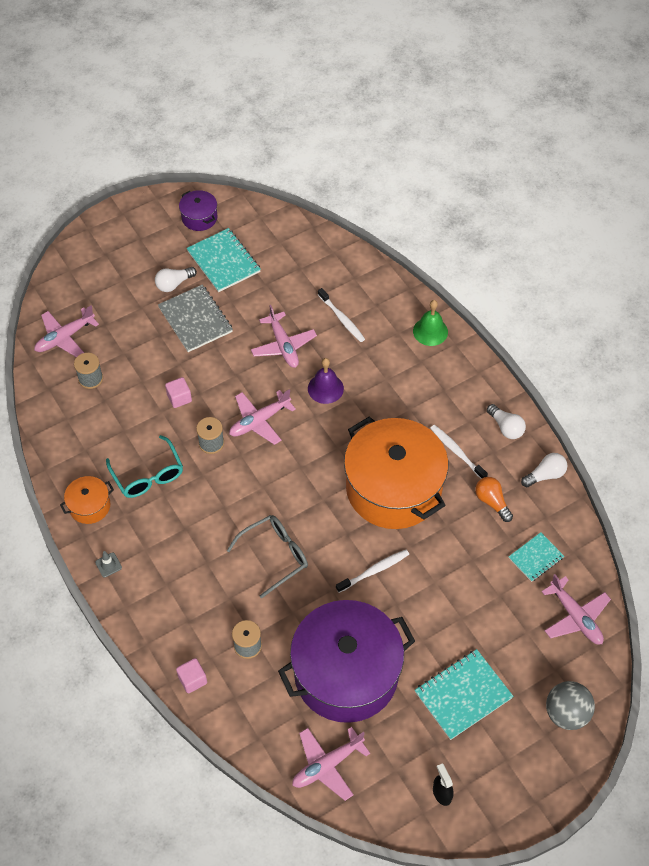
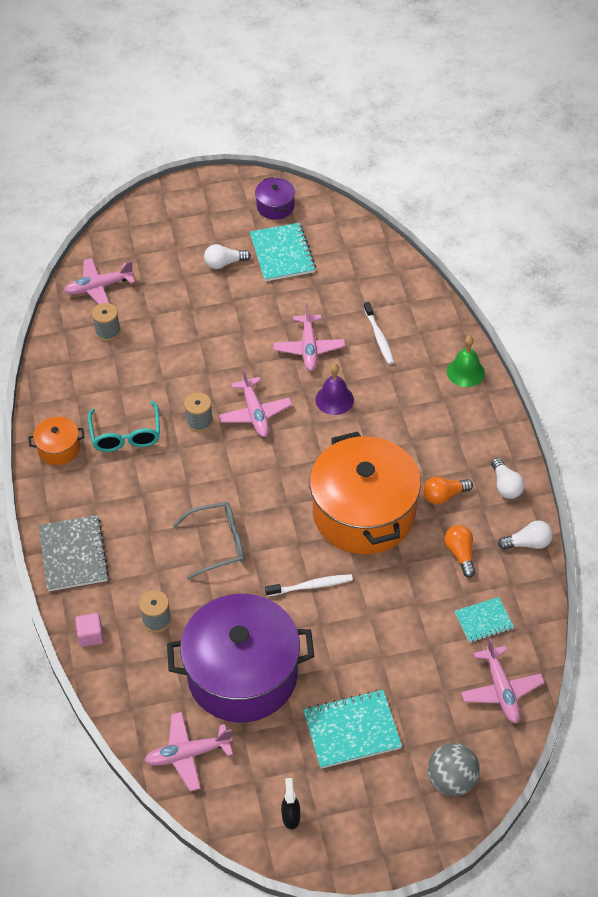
camera: 20 degrees right, 5 degrees down
grey traffic cone [95,551,122,577] -> none
grey notebook [158,285,233,352] -> grey notebook moved to [39,515,109,592]
pink cube [165,377,192,408] -> none
pink plane [229,389,296,445] -> pink plane turned 90 degrees counterclockwise [218,368,292,437]
white toothbrush [430,425,488,479] -> orange light bulb [423,477,473,505]

